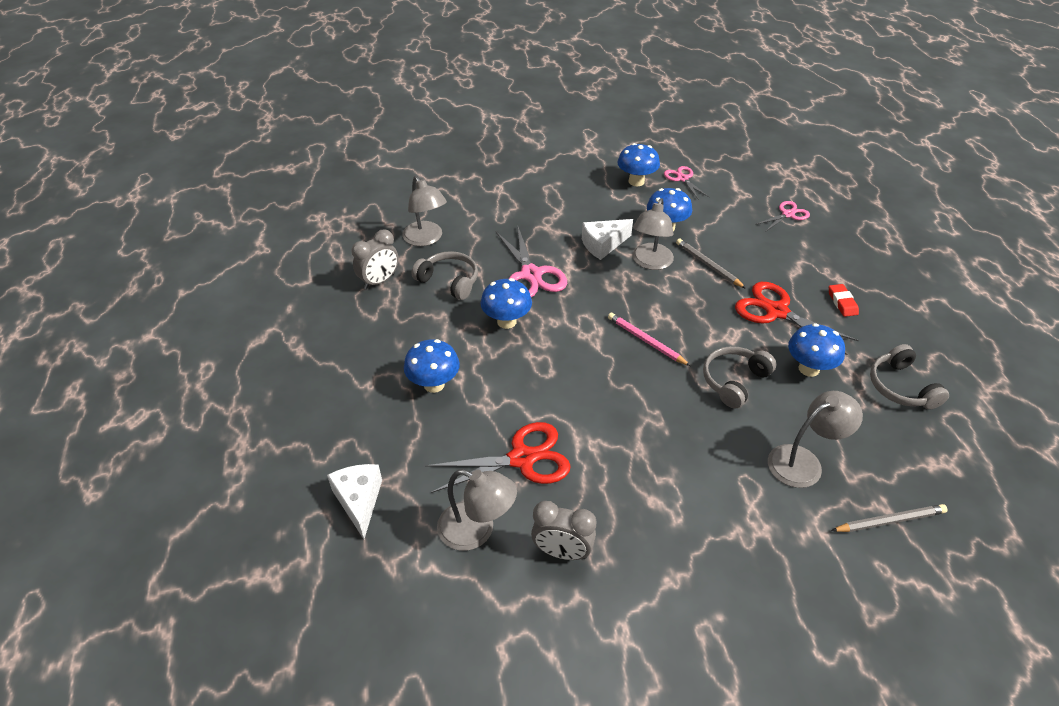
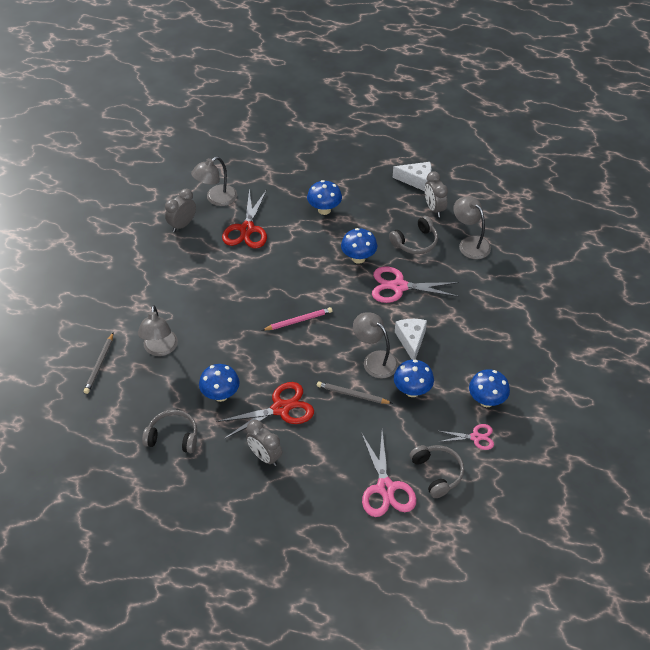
camera: 115 degrees right, 5 degrees up
white cheese [327,464,382,539] -> white cheese moved to [393,162,431,191]
grey lamp [402,176,447,246] -> grey lamp turned 60 degrees clockwise [453,196,491,259]
grey pencil [676,238,746,289] -> grey pencil turned 150 degrees counterclockwise [317,381,393,404]
grey headphones [703,346,776,409] -> grey headphones moved to [410,445,464,498]
pink scissors [755,201,810,232] -> pink scissors [361,431,417,517], size x1.73
red eraser [829,284,859,317] -> grey clock [246,420,282,466]

